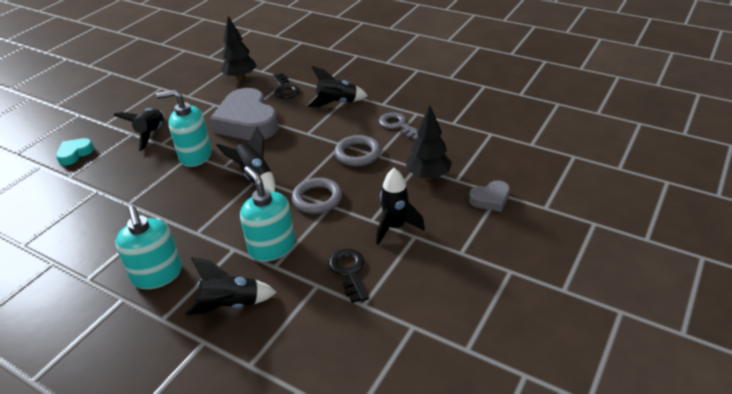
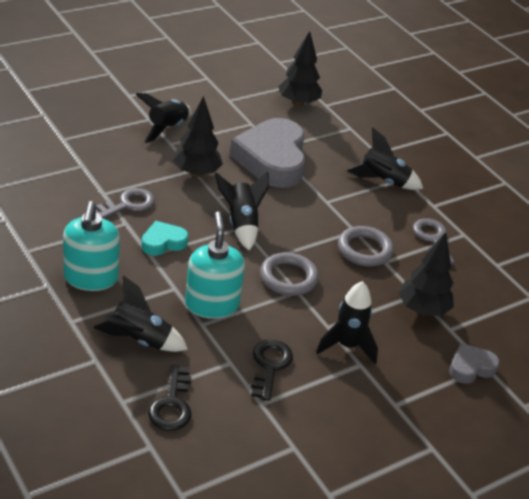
camera: 20 degrees right, 0 degrees up
turquoise heart [56,138,94,165] -> turquoise heart moved to [141,221,188,256]
turquoise soap dispenser [156,90,212,167] -> black tree [173,96,223,177]
black key [272,73,300,99] -> black key moved to [148,365,192,431]
grey heart [469,180,510,212] -> grey heart turned 150 degrees clockwise [449,343,500,384]
none -> grey key [96,188,155,219]

